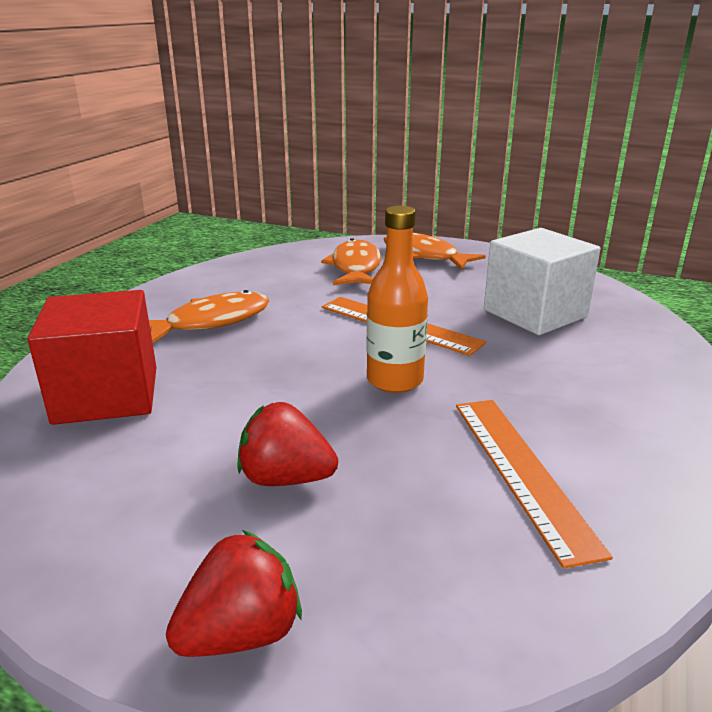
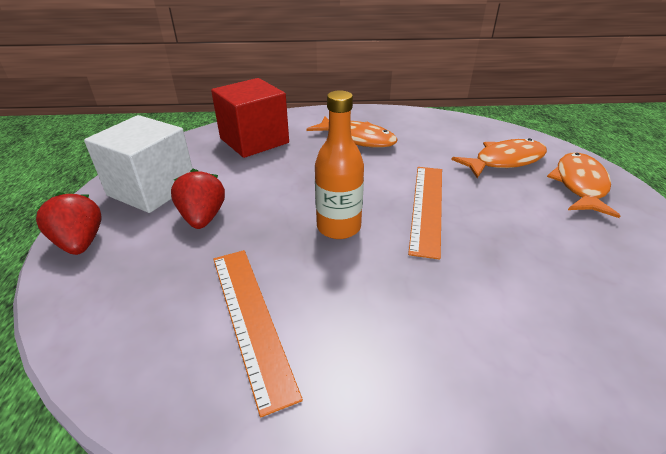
camera: 65 degrees right, 10 degrees up
red strawberry [166,530,302,657] -> red strawberry turned 150 degrees counterclockwise [36,192,102,255]
orange ruler [456,400,613,569] -> orange ruler turned 75 degrees counterclockwise [213,250,303,417]
white cube [484,228,600,335] -> white cube moved to [84,115,193,213]

